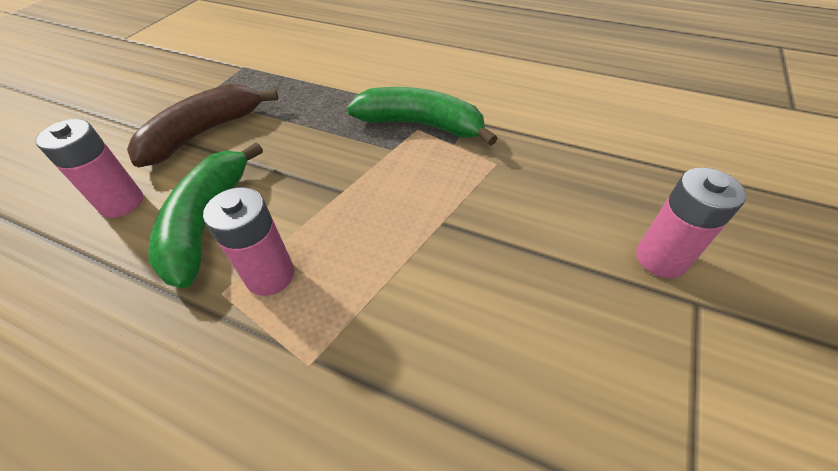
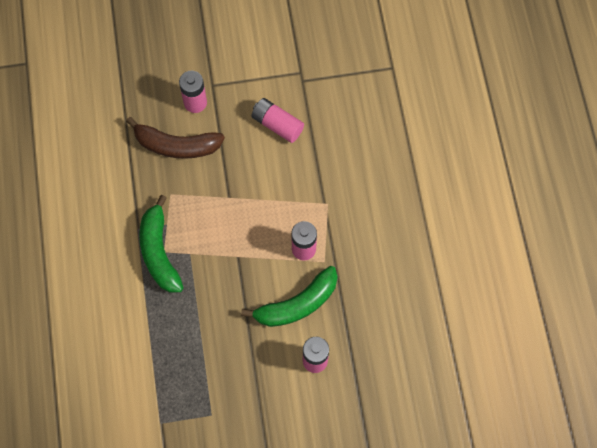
camera: 125 degrees left, 20 degrees up
brown banana [127,84,278,168] -> brown banana moved to [126,117,225,159]
none -> pink battery [252,98,304,143]

